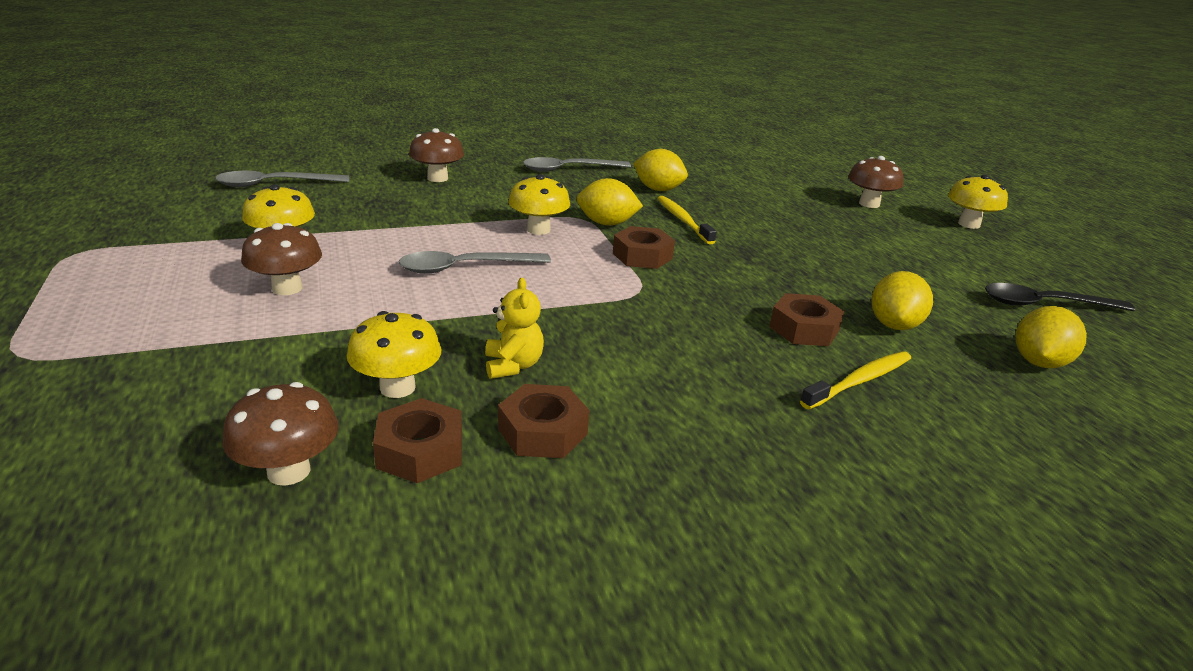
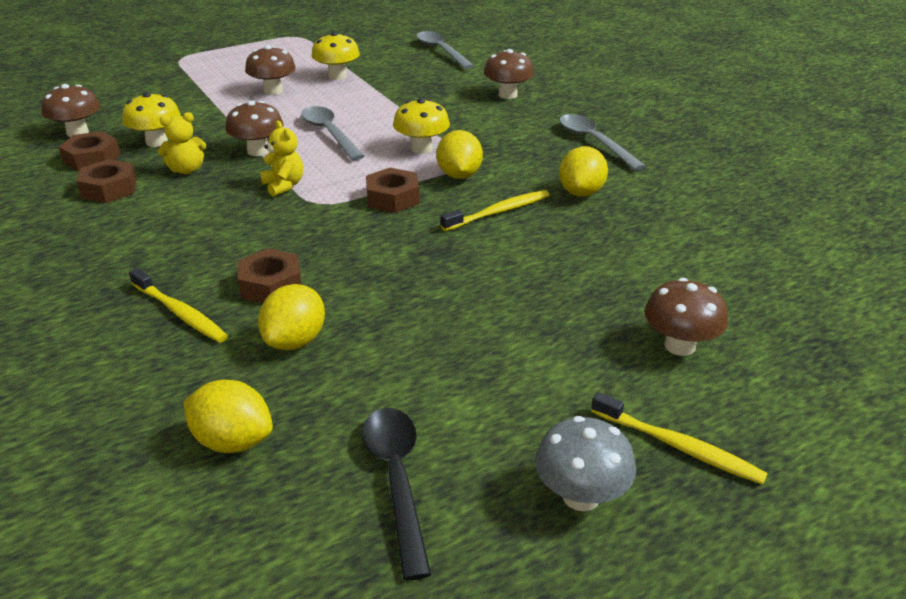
camera: 80 degrees right, 5 degrees up
yellow lemon [871,271,933,330] -> yellow lemon turned 75 degrees counterclockwise [258,284,325,350]
yellow mushroom [948,175,1008,229] -> yellow toothbrush [591,392,768,485]
none -> brown mushroom [225,101,284,156]
none -> yellow teddy bear [260,120,303,197]
none -> grey mushroom [535,416,636,511]

